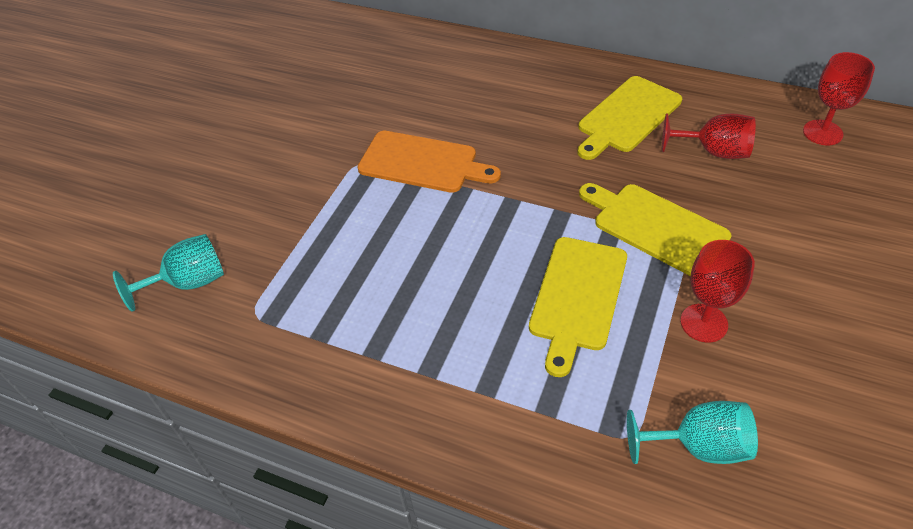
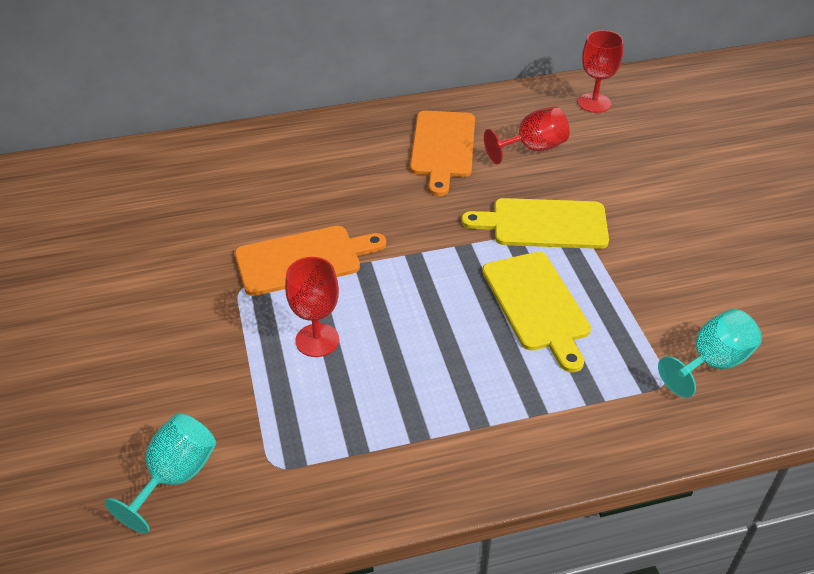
camera: 40 degrees left, 5 degrees down
yellow cutting board [577,76,682,160] -> orange cutting board [410,111,475,196]
red goblet [680,240,755,342] -> red goblet moved to [285,257,339,357]

